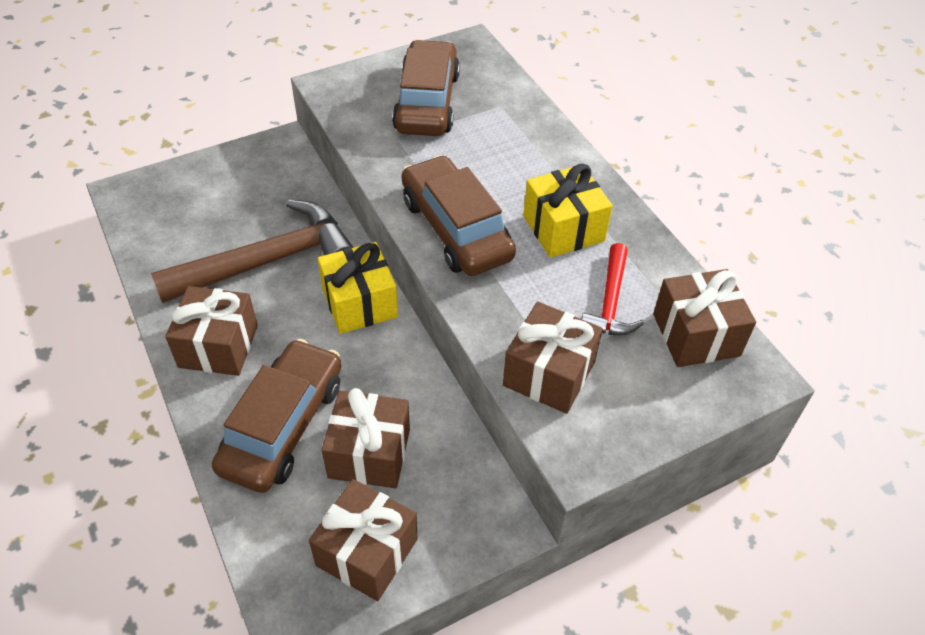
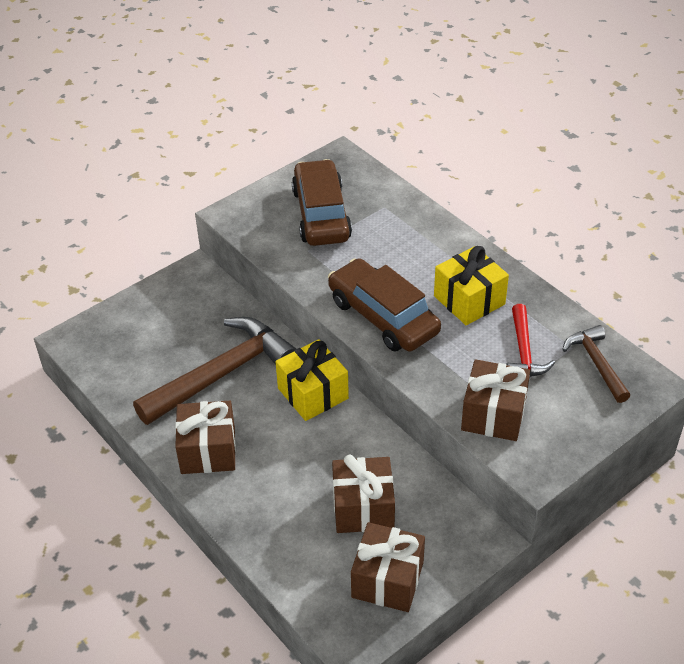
camera: 10 degrees left, 5 degrees down
brown car [212,339,341,493] -> none
brown gift [653,269,756,367] -> brown hammer [562,325,630,403]

